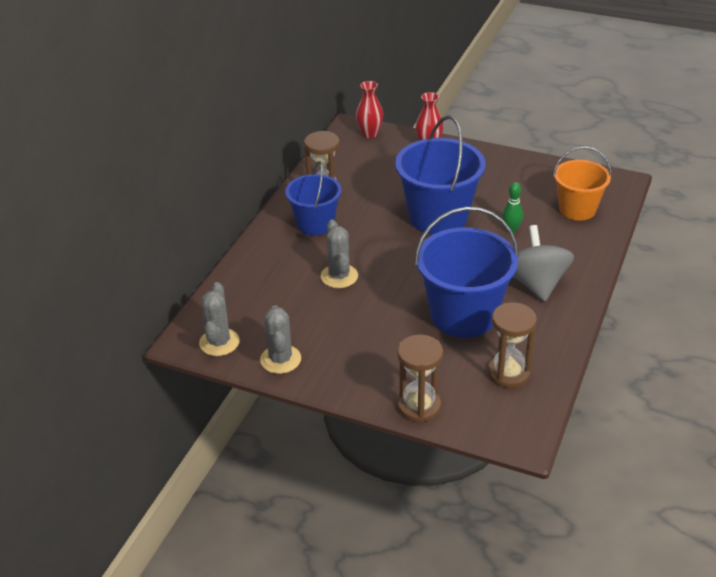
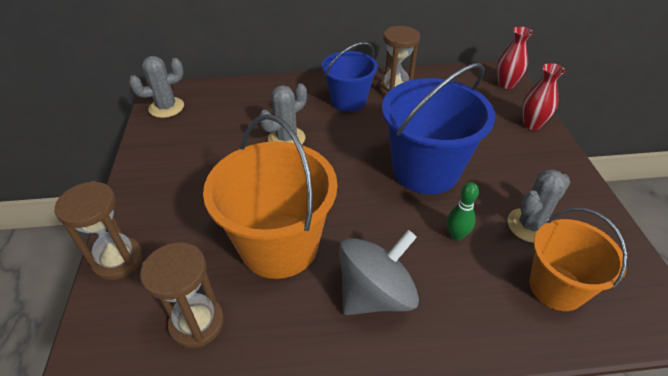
camera: 60 degrees right, 5 degrees up
grey cactus [260,305,301,374] -> grey cactus moved to [508,169,570,243]
blue bucket [415,207,519,338] -> orange bucket [203,114,337,279]

